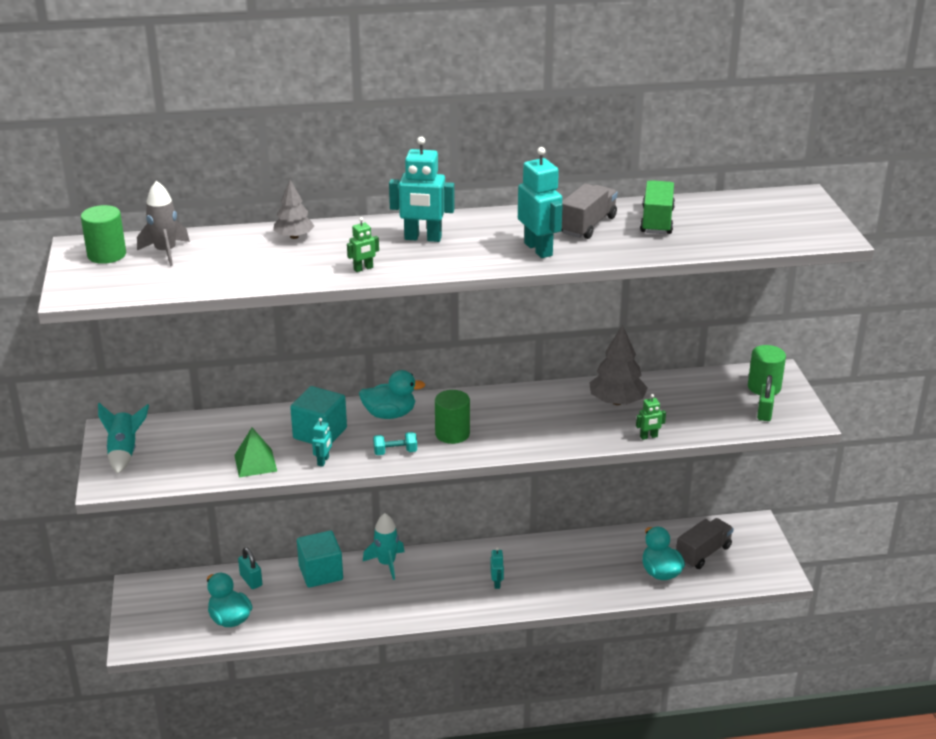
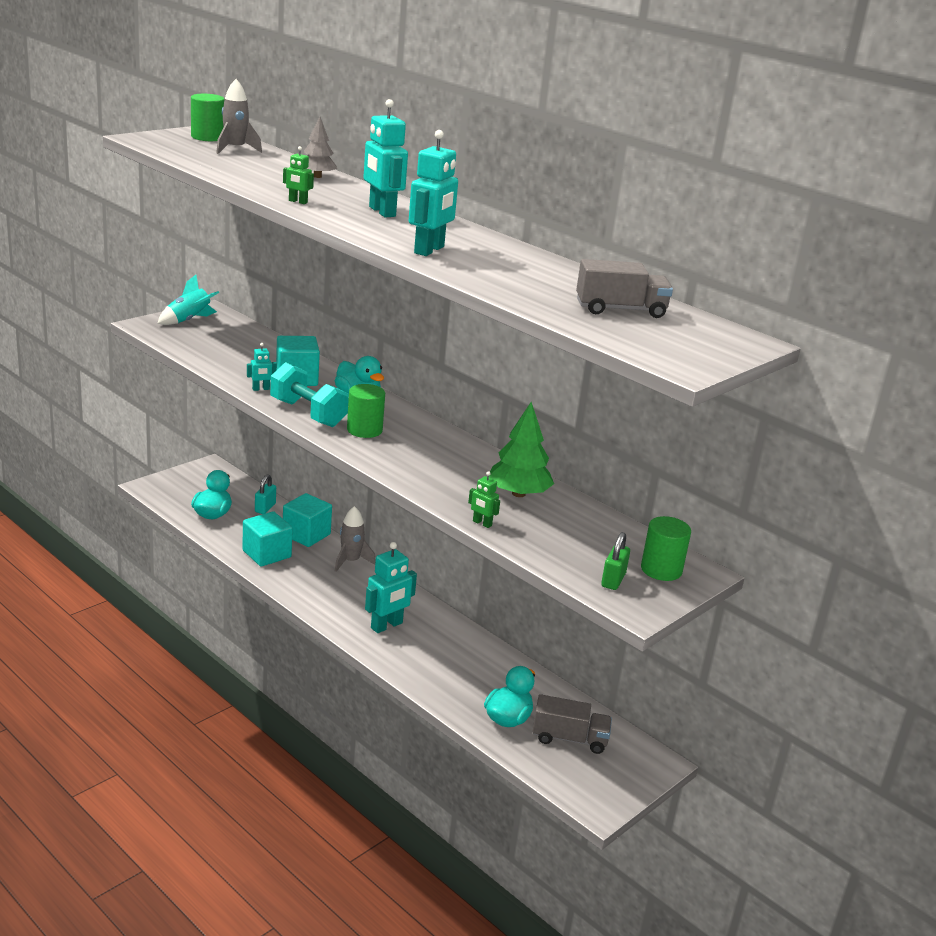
camera: 50 degrees right, 5 degrees down
green pyramid [234,428,277,477] -> none
turquoise rocket [363,513,405,580] -> grey rocket [335,506,375,572]
turquoise dumbbell [373,432,417,455] -> turquoise dumbbell [270,362,349,427], size x1.97
turquoise robot [490,547,504,589] -> turquoise robot [365,542,417,633], size x1.98
grey truck [562,184,618,239] -> grey truck moved to [576,259,673,318]
grey tree [589,325,648,405] -> green tree [489,402,554,497]
green truck [640,180,675,234] -> none
green padlock [757,375,775,421] -> green padlock turned 45 degrees counterclockwise [601,532,630,590]
none -> turquoise cube [242,511,293,567]

